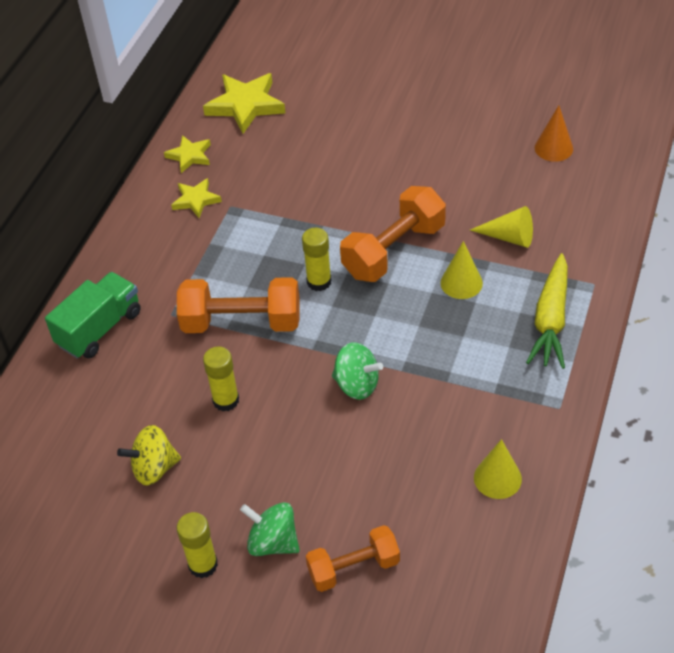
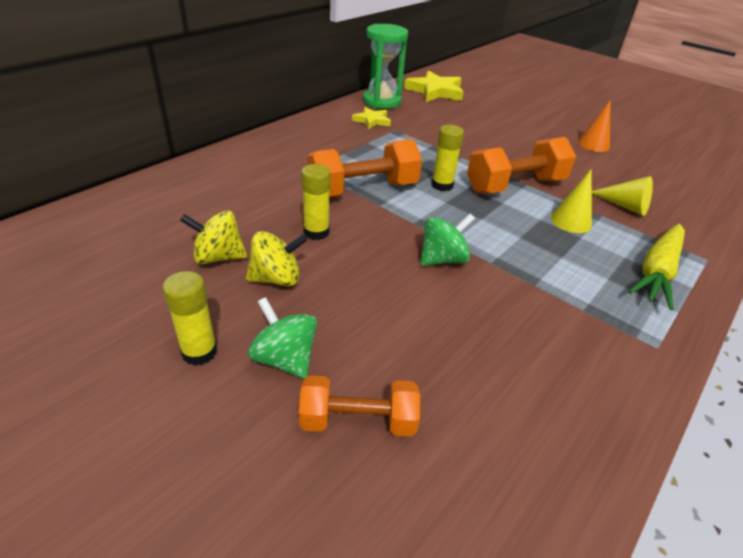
camera: 15 degrees right, 10 degrees down
green truck [45,272,141,359] -> none
yellow star [164,135,211,173] -> green hourglass [363,24,408,109]
orange dumbbell [177,277,299,333] -> orange dumbbell turned 45 degrees counterclockwise [307,139,422,197]
green spinning top [332,342,383,400] -> green spinning top turned 75 degrees counterclockwise [420,214,475,266]
yellow cone [474,439,522,499] -> none
orange cone [535,105,573,162] -> orange cone moved to [578,99,611,152]
none -> yellow spinning top [246,231,307,286]

